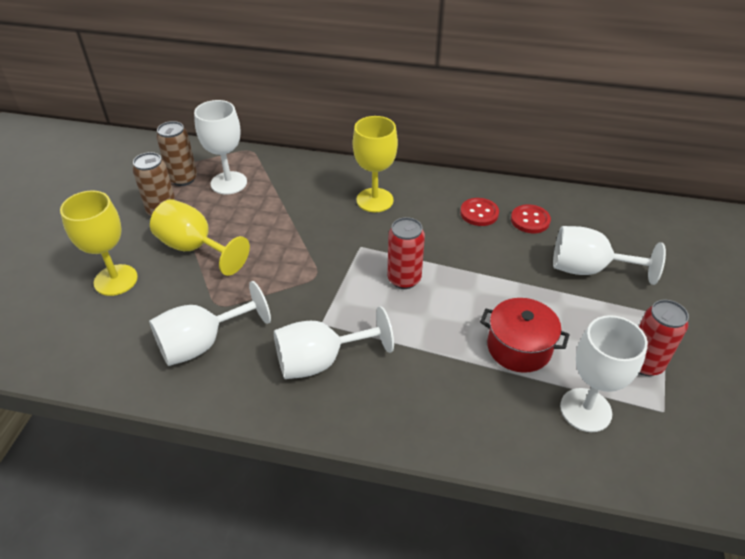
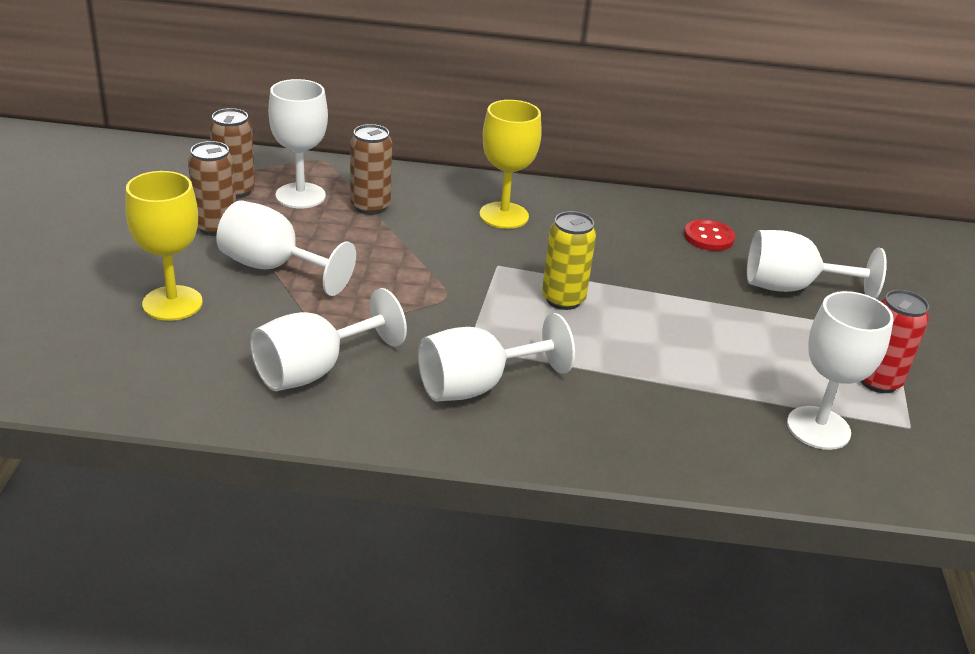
camera: 10 degrees left, 10 degrees down
yellow goblet [150,199,250,276] -> white goblet [216,200,356,296]
red can [387,217,425,289] -> yellow can [542,211,596,310]
red button [460,198,499,226] -> none
red pot [480,298,569,373] -> none
none -> brown can [350,124,392,215]

